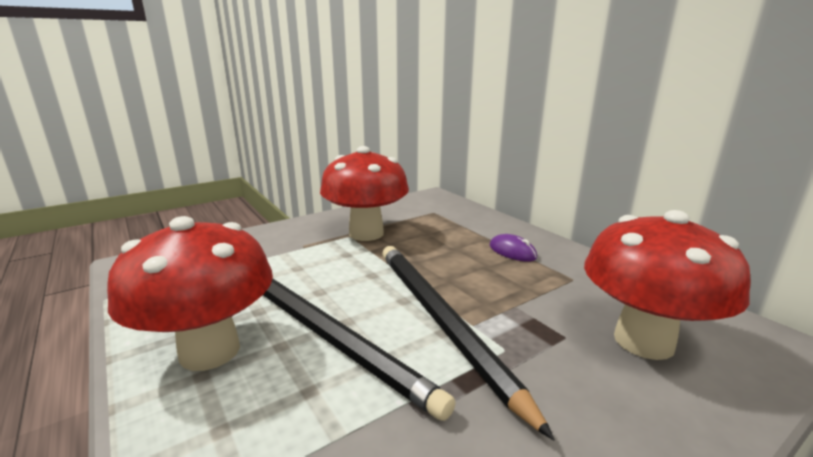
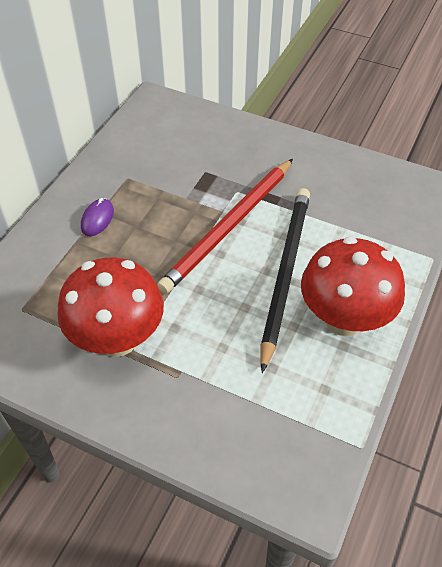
camera: 120 degrees left, 30 degrees up
black pencil [382,246,555,440] -> red pencil [157,159,293,294]
red mushroom [584,210,750,360] -> none

